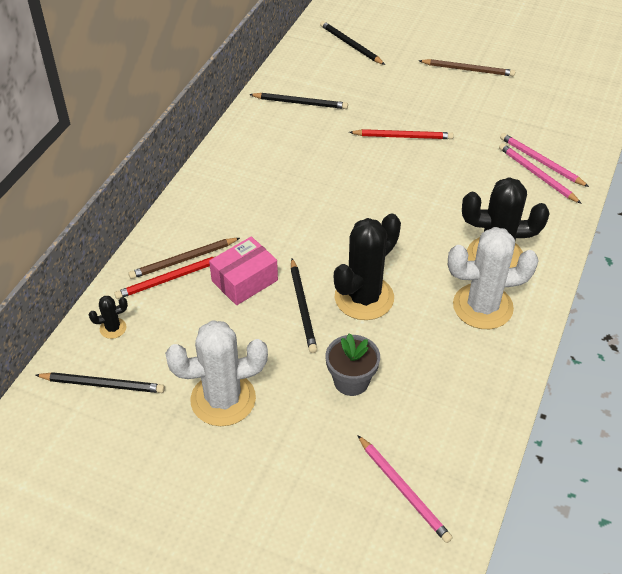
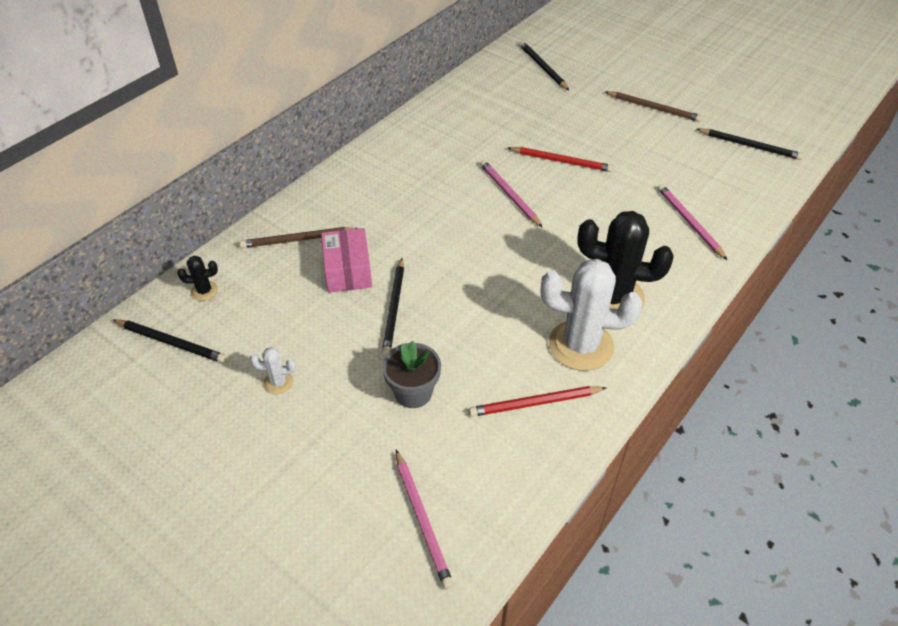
camera: 15 degrees right, 0 degrees up
red pencil [114,256,216,299] -> red pencil moved to [469,386,606,417]
white cactus [165,320,268,426] -> white cactus [250,347,296,394], size x0.43
pink box [209,237,278,305] -> pink box turned 75 degrees counterclockwise [321,228,372,293]
black pencil [249,93,348,109] -> black pencil moved to [697,128,804,160]
black cactus [334,213,401,320] -> none
pink pencil [500,133,589,187] -> pink pencil moved to [480,160,543,228]

